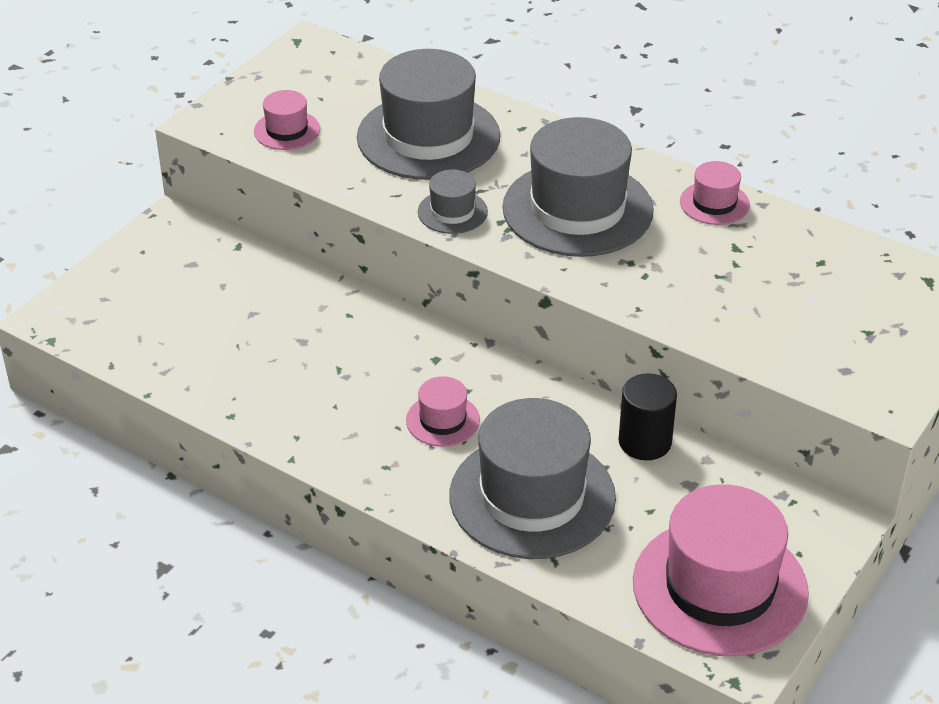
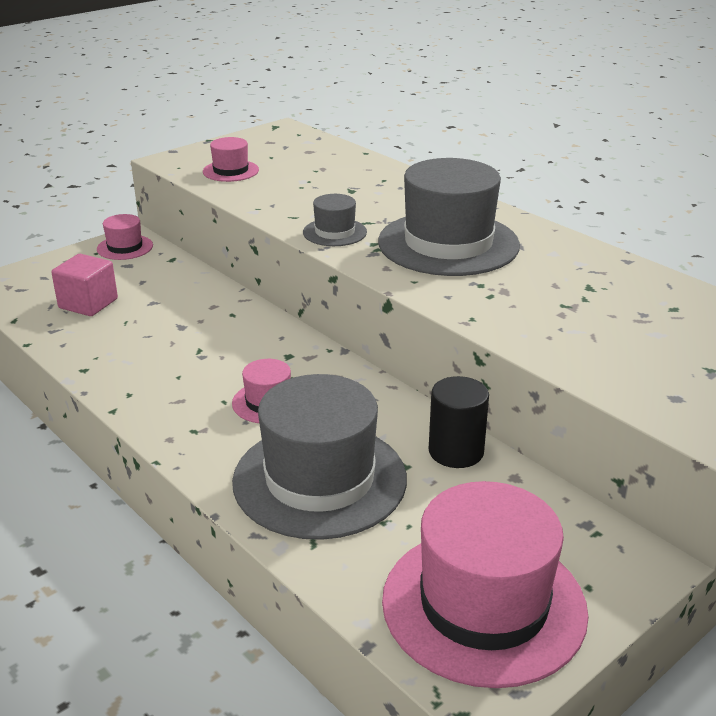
camera: 15 degrees right, 10 degrees down
grey hat [357,49,500,180] -> none
pink hat [680,161,750,225] -> pink hat moved to [97,214,153,260]
none -> pink cube [51,254,118,316]

